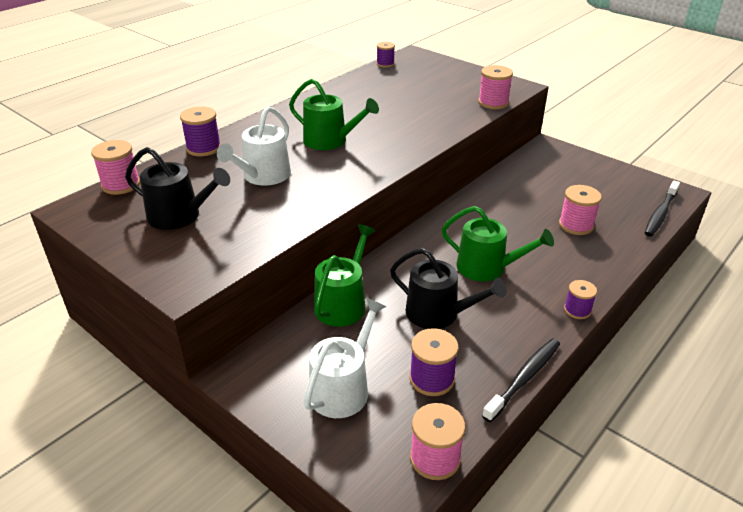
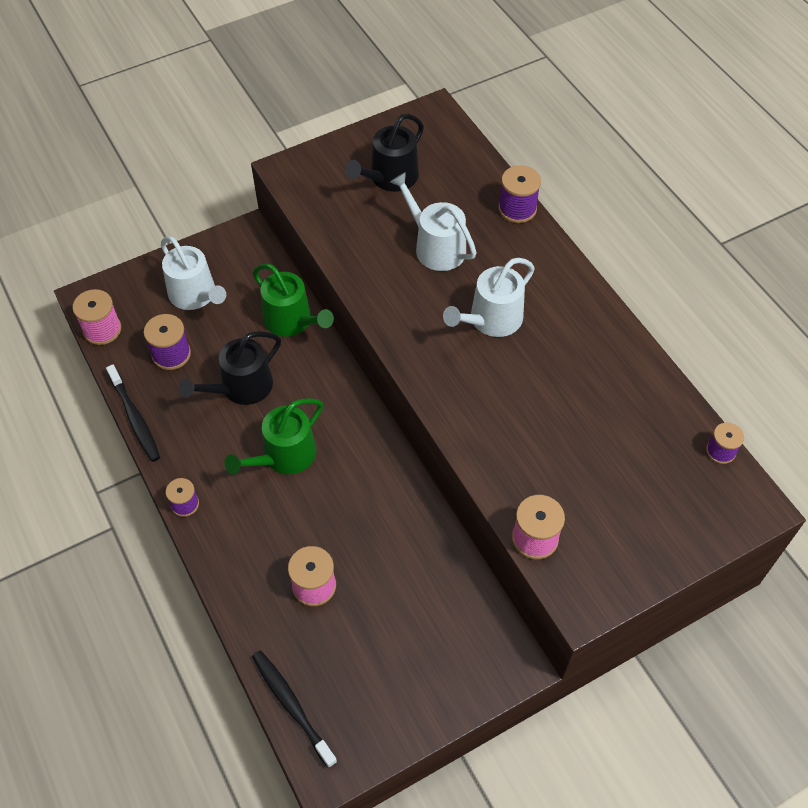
camera: 110 degrees right, 20 degrees up
pink spool [91,140,140,195] -> none
green watering can [289,79,379,150] -> white watering can [443,258,535,337]

